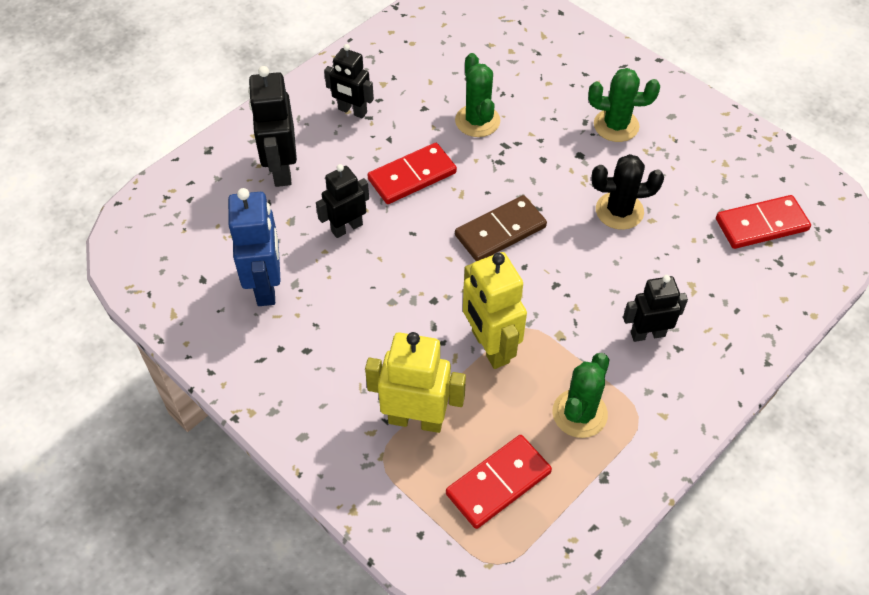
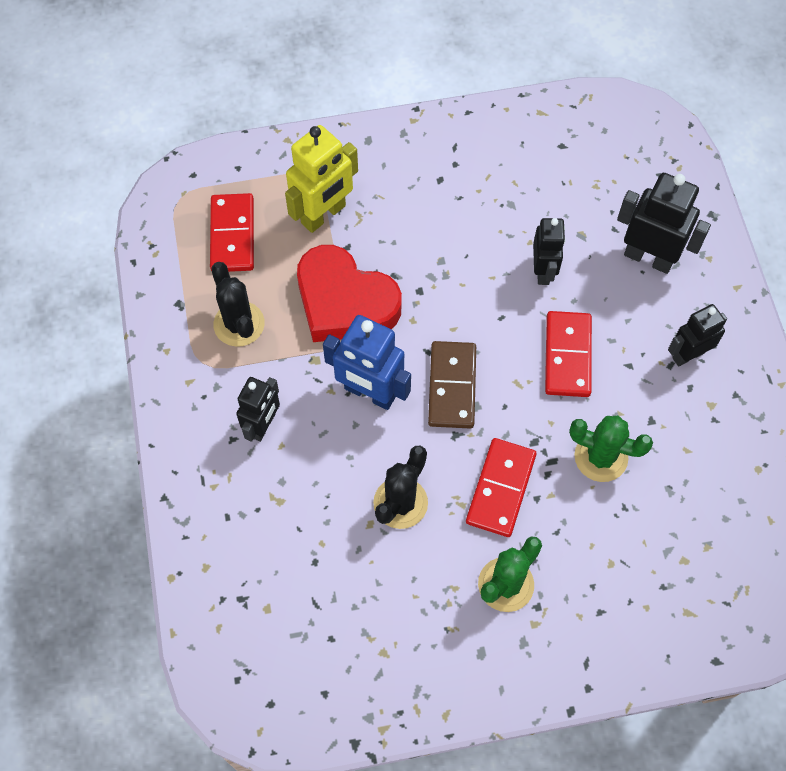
camera: 125 degrees right, 10 degrees up
blue robot [228,188,281,306] -> blue robot moved to [323,315,411,410]
yellow robot [463,252,527,369] -> red heart [297,245,402,342]
green cactus [552,353,609,438] -> black cactus [211,262,264,347]
red domino [716,195,811,249] -> red domino moved to [466,438,537,537]

